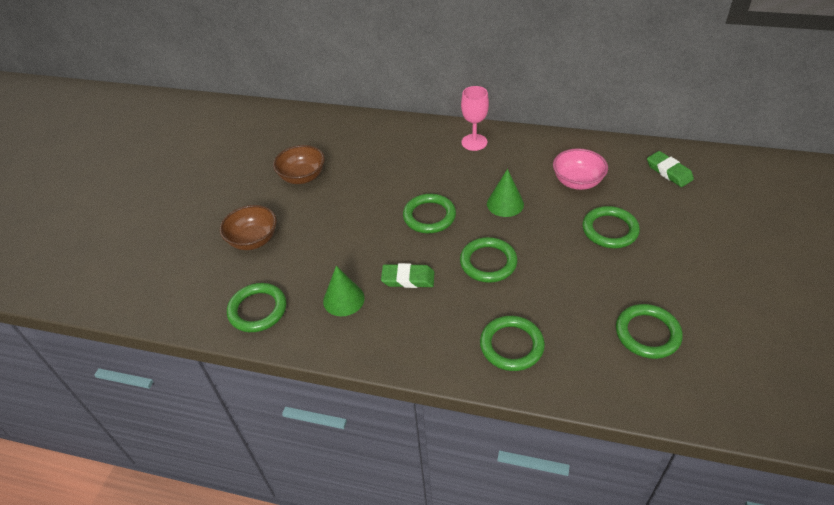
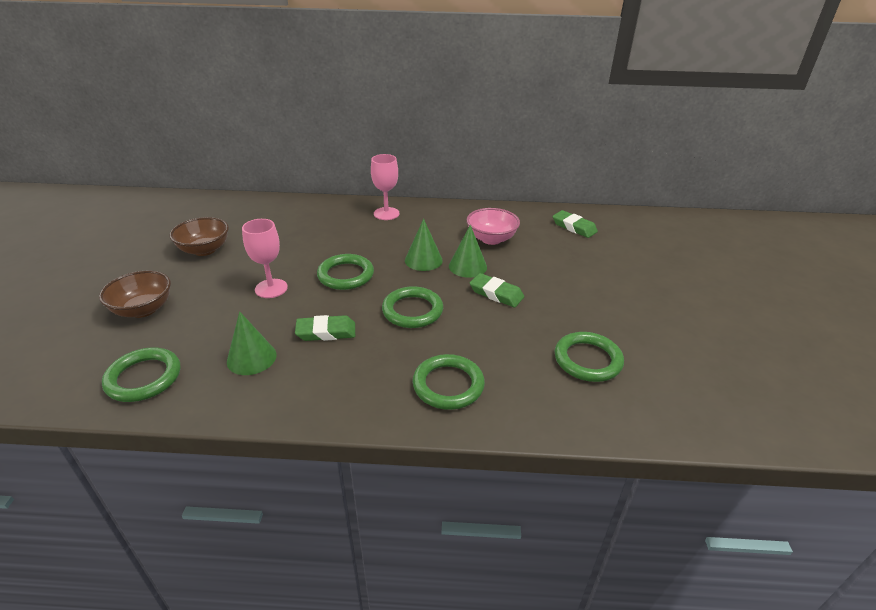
camera: 15 degrees left, 10 degrees down
green ring [582,206,640,248] -> none
none -> pink goblet [242,219,288,298]
none -> green cone [449,225,487,278]
none -> green eraser [470,273,524,307]

